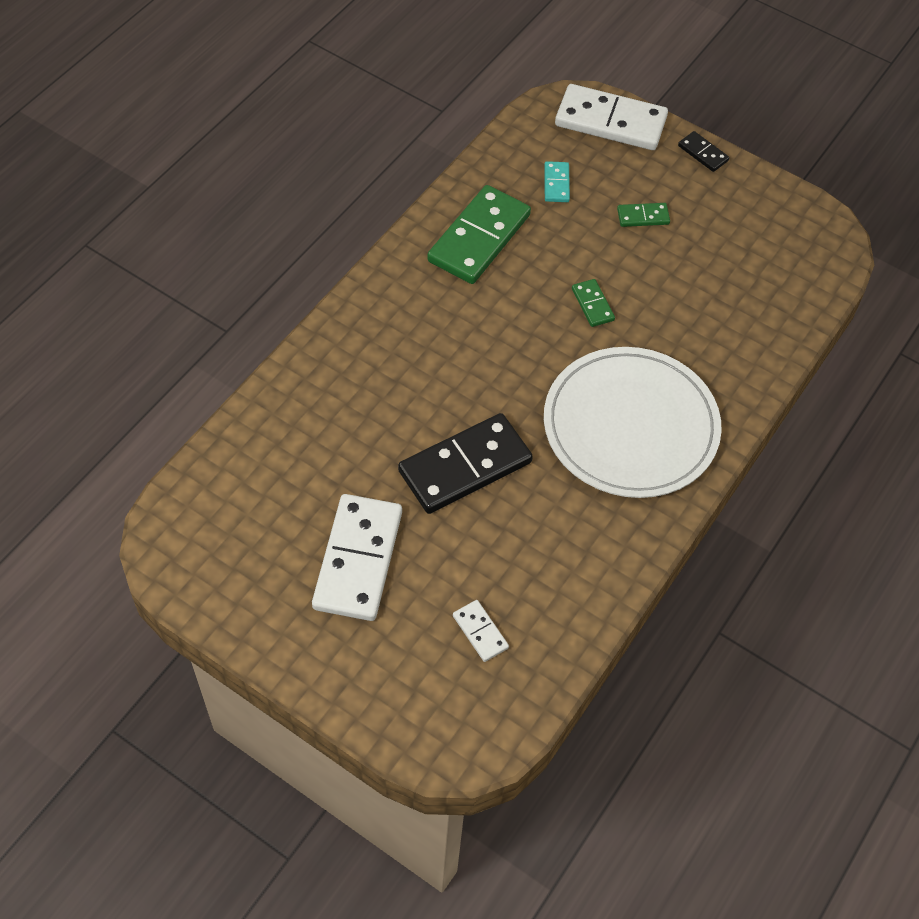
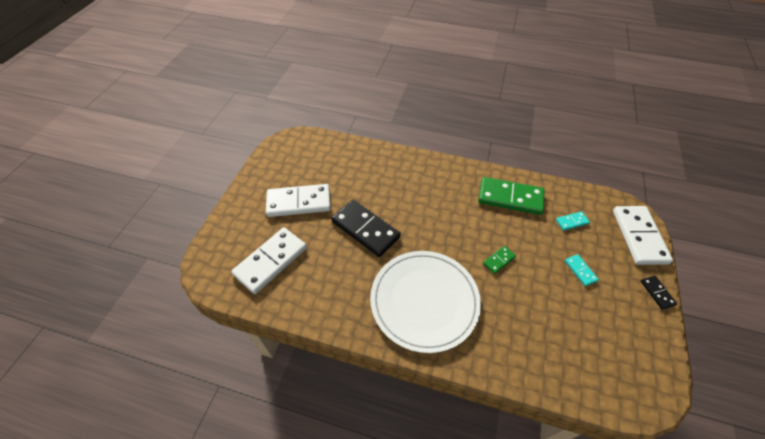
camera: 75 degrees right, 5 degrees down
white domino [453,600,509,662] -> white domino [231,227,307,294], size x2.19
green domino [617,203,670,227] -> turquoise domino [565,254,599,287]
black domino [678,131,729,172] -> black domino turned 45 degrees counterclockwise [641,276,677,310]

